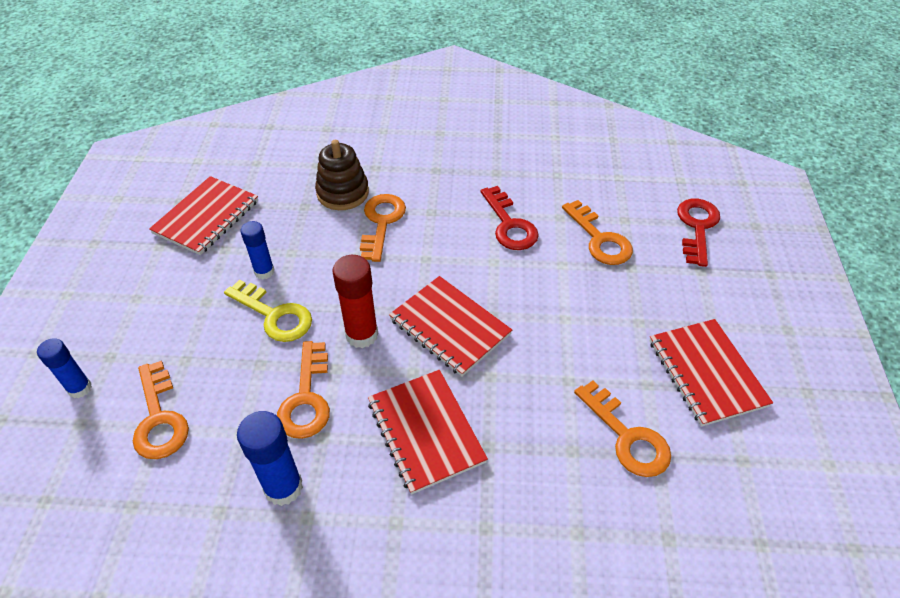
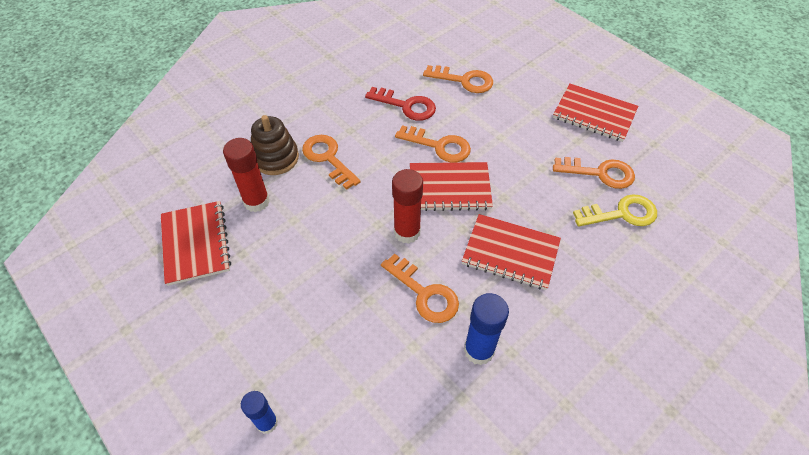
camera: 45 degrees left, 5 degrees up
orange key [133,361,189,459] -> orange key moved to [395,125,471,163]
yellow key [224,279,312,342] -> yellow key moved to [573,194,657,227]
blue glue stick [240,221,274,279] -> none
red key [677,199,720,267] -> none
none -> red glue stick [223,138,270,212]

